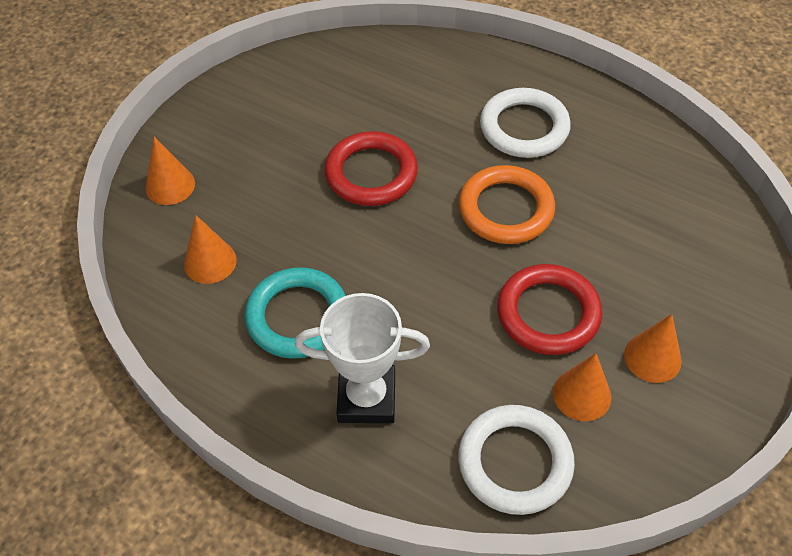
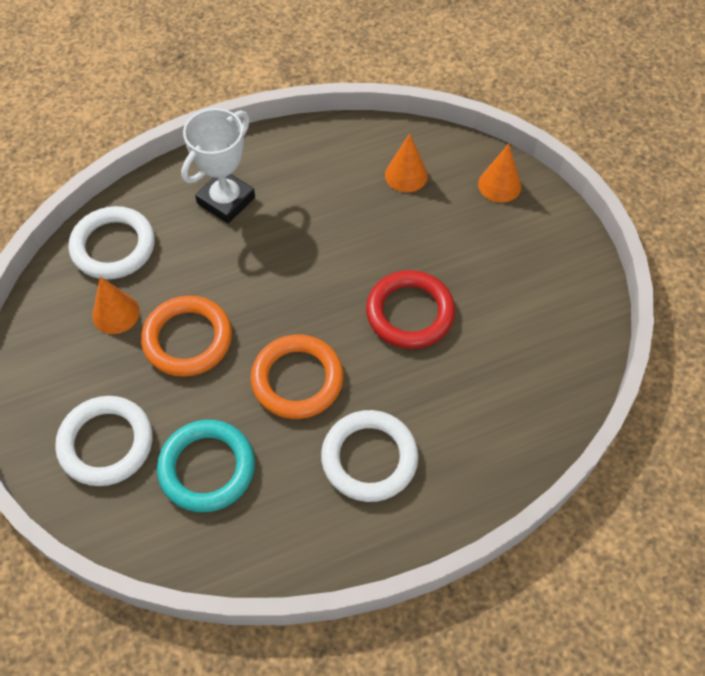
camera: 125 degrees right, 5 degrees up
turquoise ring [245,267,346,359] -> turquoise ring moved to [157,420,255,512]
red ring [497,264,602,355] -> orange ring [141,296,232,377]
orange cone [624,314,682,383] -> none
none -> white ring [55,396,153,486]

